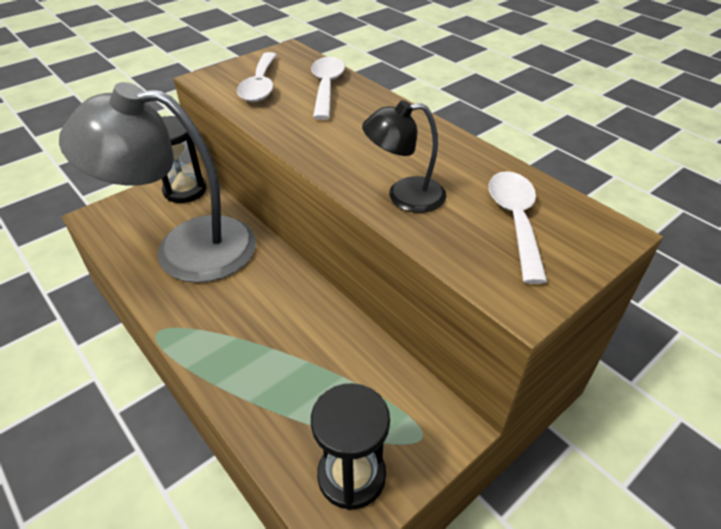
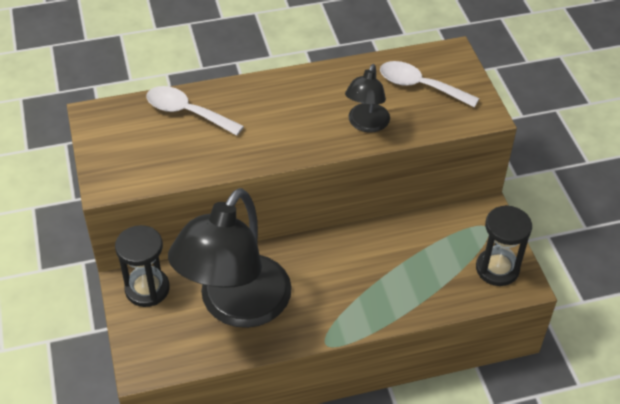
camera: 65 degrees left, 5 degrees up
grey lamp [59,82,256,283] -> black lamp [168,188,292,328]
white spoon [237,52,277,102] -> none

